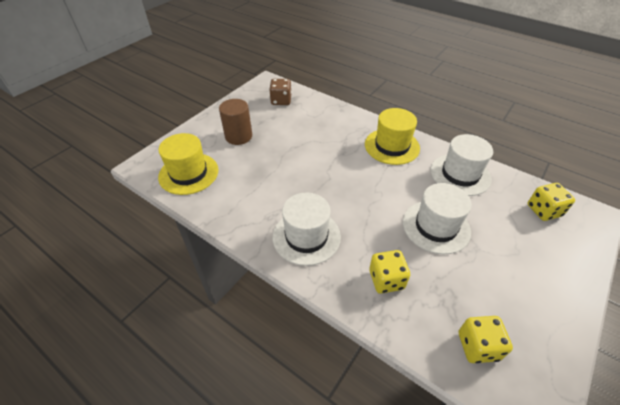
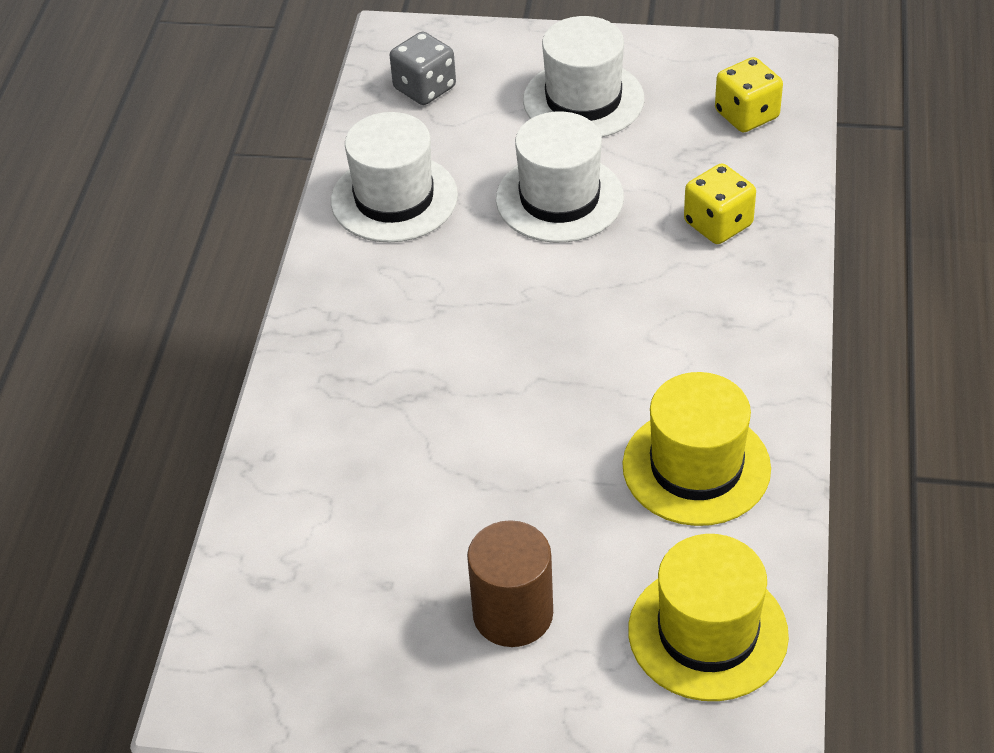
camera: 115 degrees left, 0 degrees up
brown dice [269,79,291,105] -> none
white hat [273,193,341,266] -> white hat moved to [523,16,644,137]
yellow hat [365,108,420,165] -> yellow hat moved to [622,372,771,526]
yellow dice [528,183,575,221] -> grey dice [390,31,456,105]

